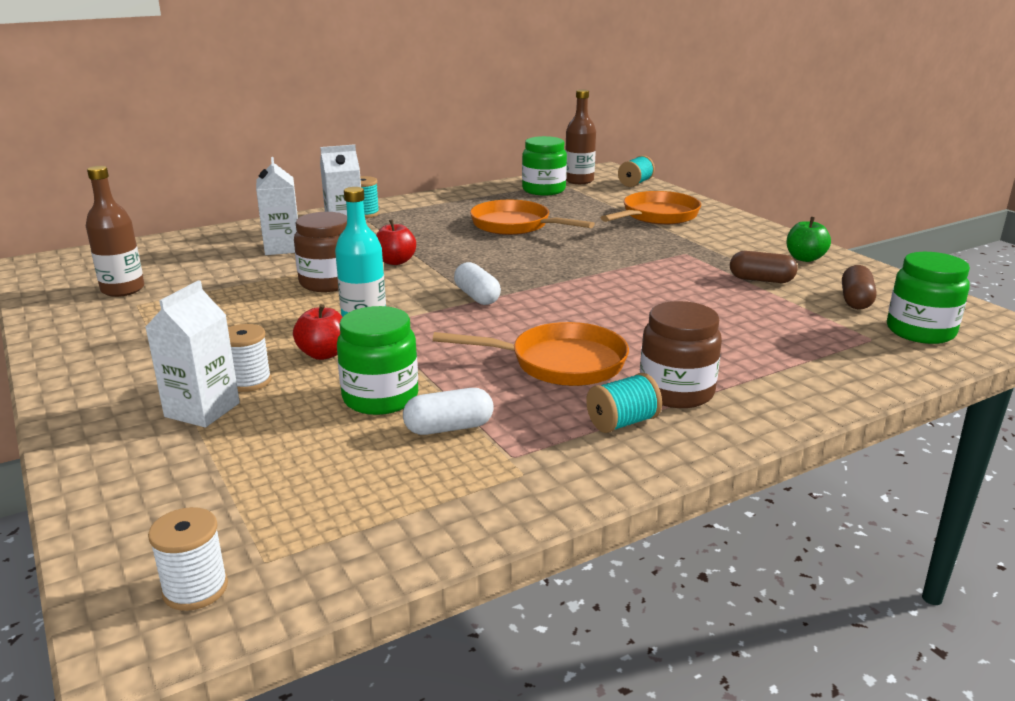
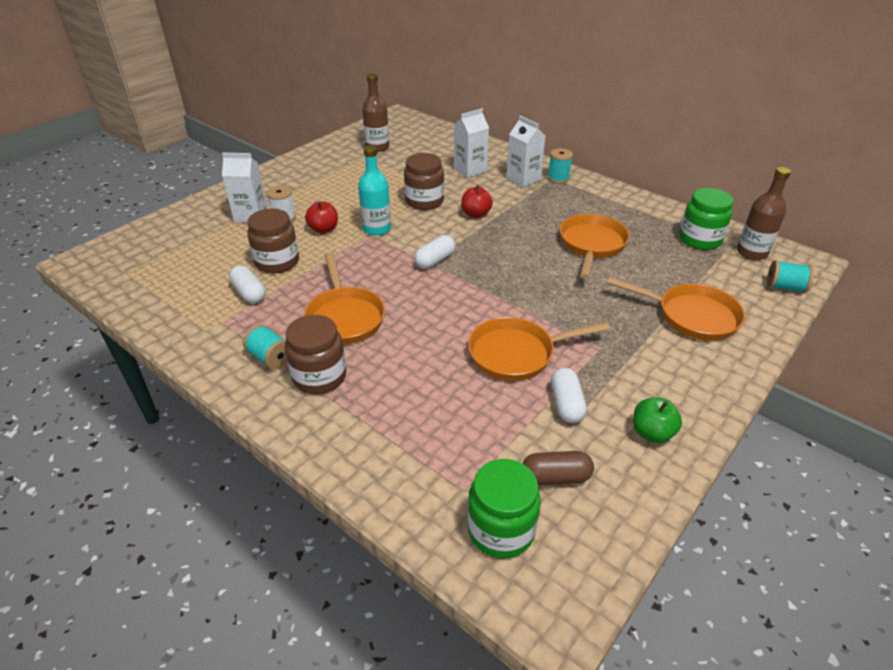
camera: 70 degrees right, 15 degrees up
white spool [148,507,228,611] -> none
green jar [337,306,418,415] -> brown jar [247,209,299,273]
brown capsule [730,251,797,283] -> white capsule [551,368,587,423]
none -> orange pan [468,317,610,381]

